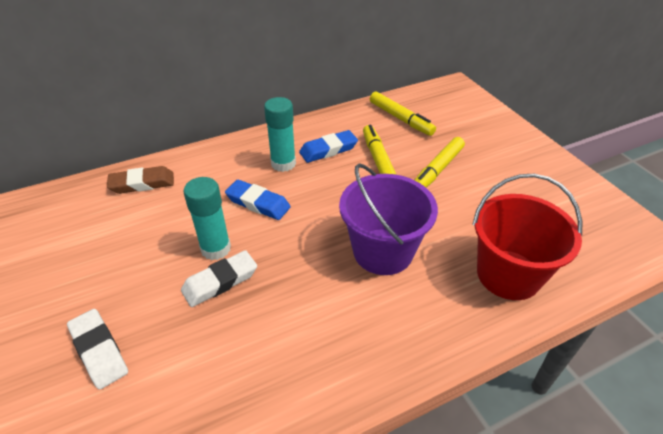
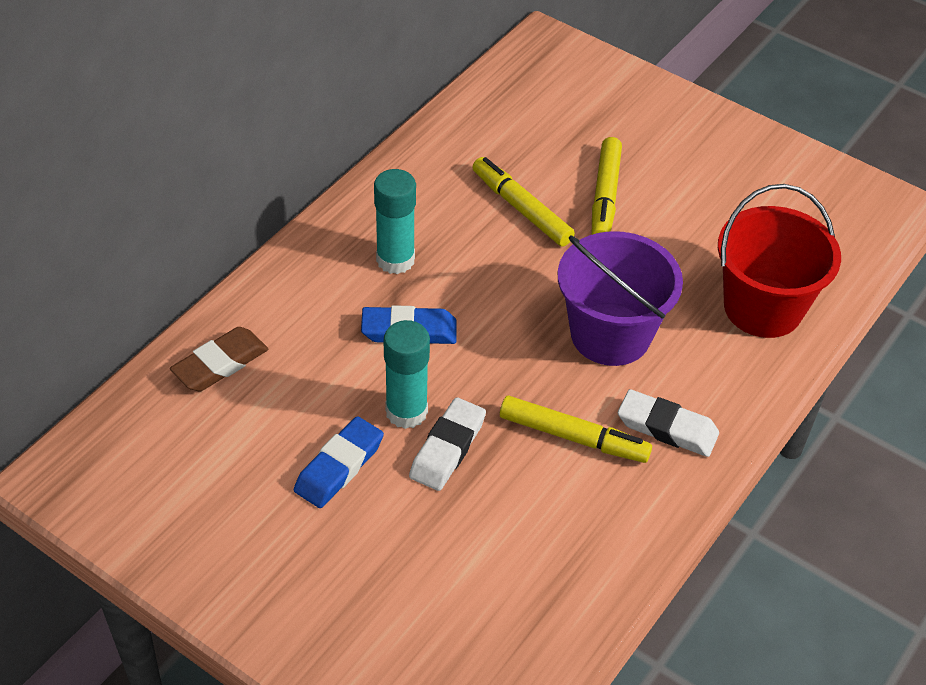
camera: 30 degrees left, 5 degrees up
white eraser [67,309,128,390] -> white eraser moved to [618,389,719,457]
blue eraser [299,130,358,163] -> blue eraser moved to [294,416,384,508]
yellow marker [370,91,436,136] -> yellow marker moved to [500,396,652,463]

